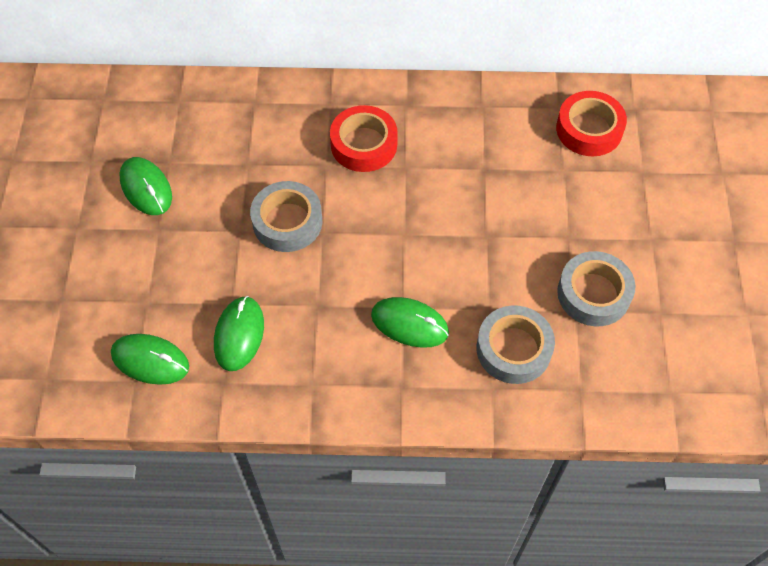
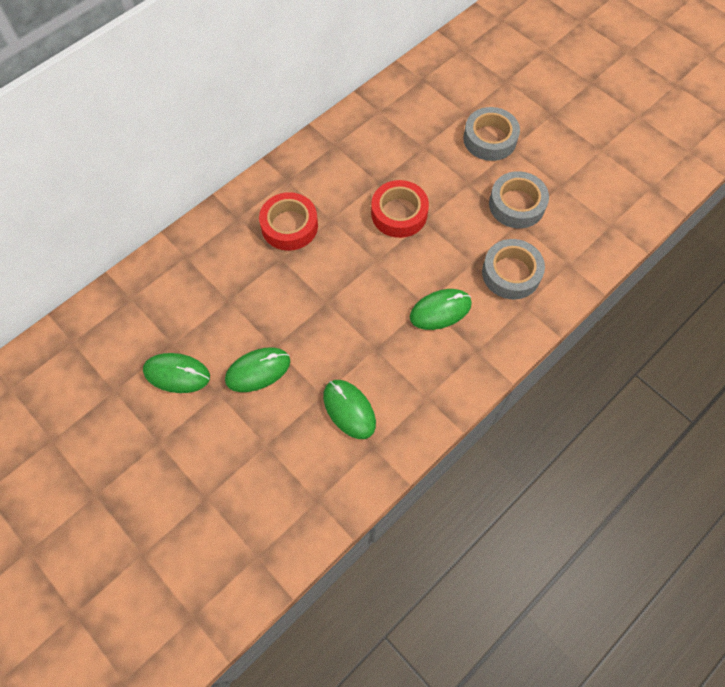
camera: 45 degrees left, 5 degrees up
green mouse [111,334,189,385] -> green mouse moved to [225,347,290,392]
grey tape [250,181,322,252] -> grey tape moved to [463,107,520,161]
red tape [556,91,627,156] -> red tape moved to [371,180,429,238]

